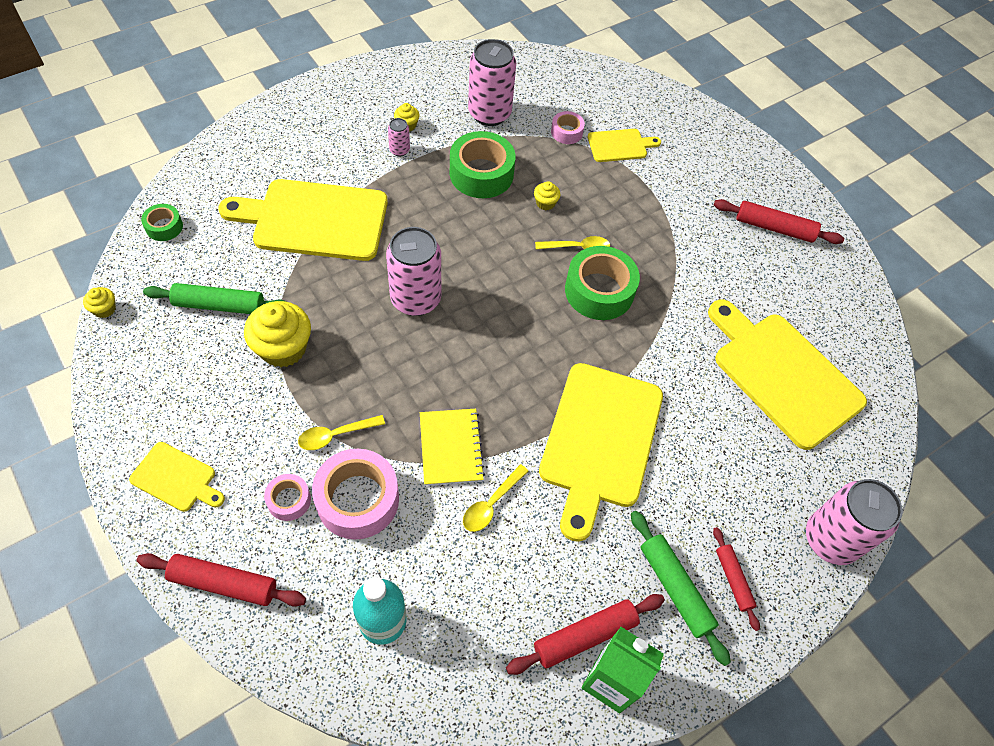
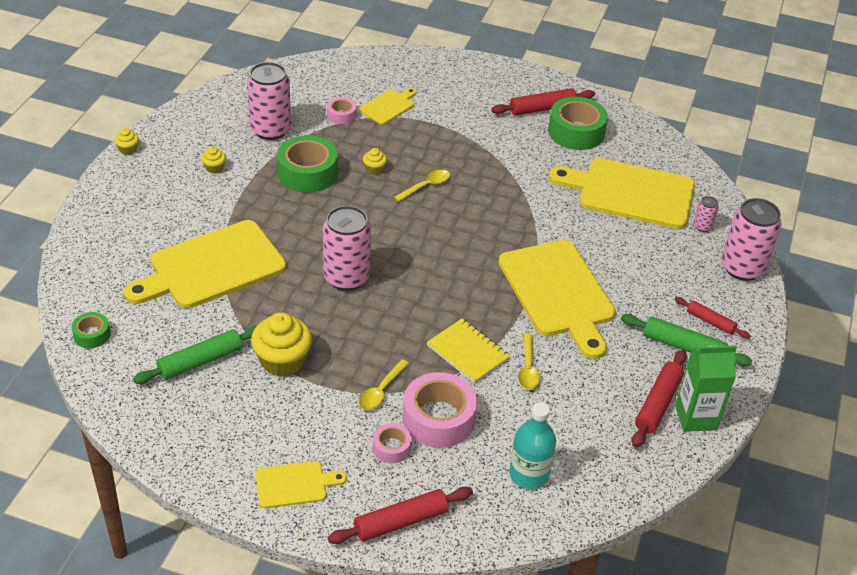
camera: 35 degrees left, 15 degrees down
yellow cupcake [83,287,116,318] -> yellow cupcake moved to [114,128,139,155]
pink can [388,118,410,156] -> pink can moved to [694,196,719,232]
green tape [565,246,640,320] -> green tape moved to [548,97,608,150]

